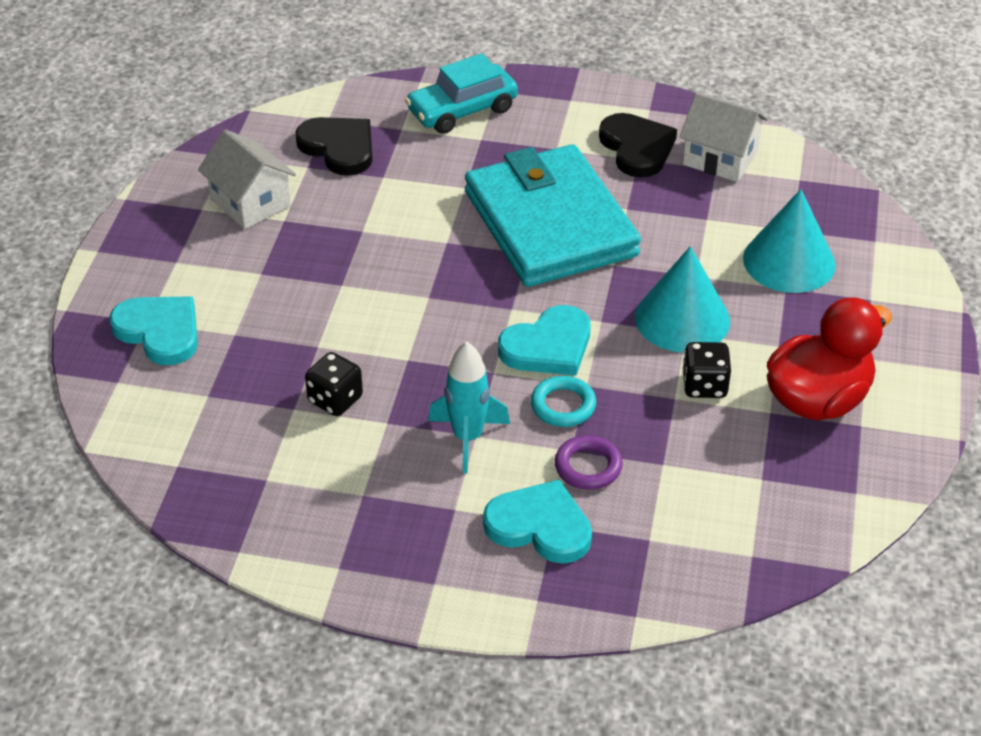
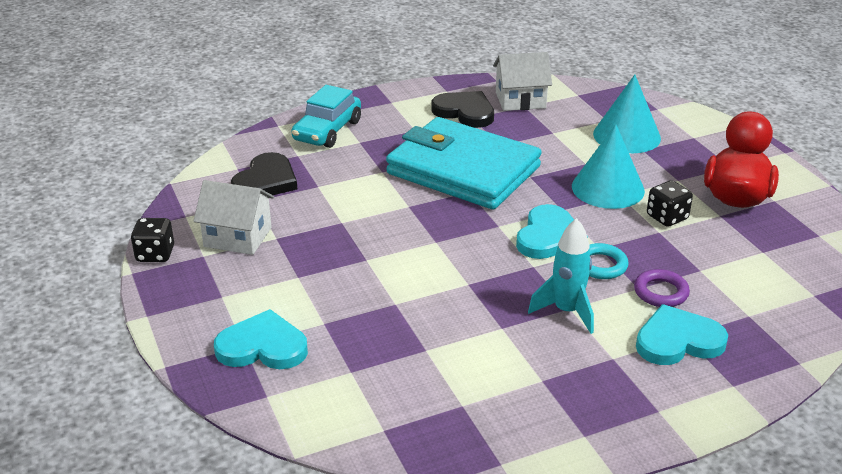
camera: 35 degrees left, 10 degrees down
black heart [295,117,373,176] -> black heart turned 105 degrees clockwise [231,152,297,195]
black dice [305,352,363,416] -> black dice moved to [131,218,174,262]

